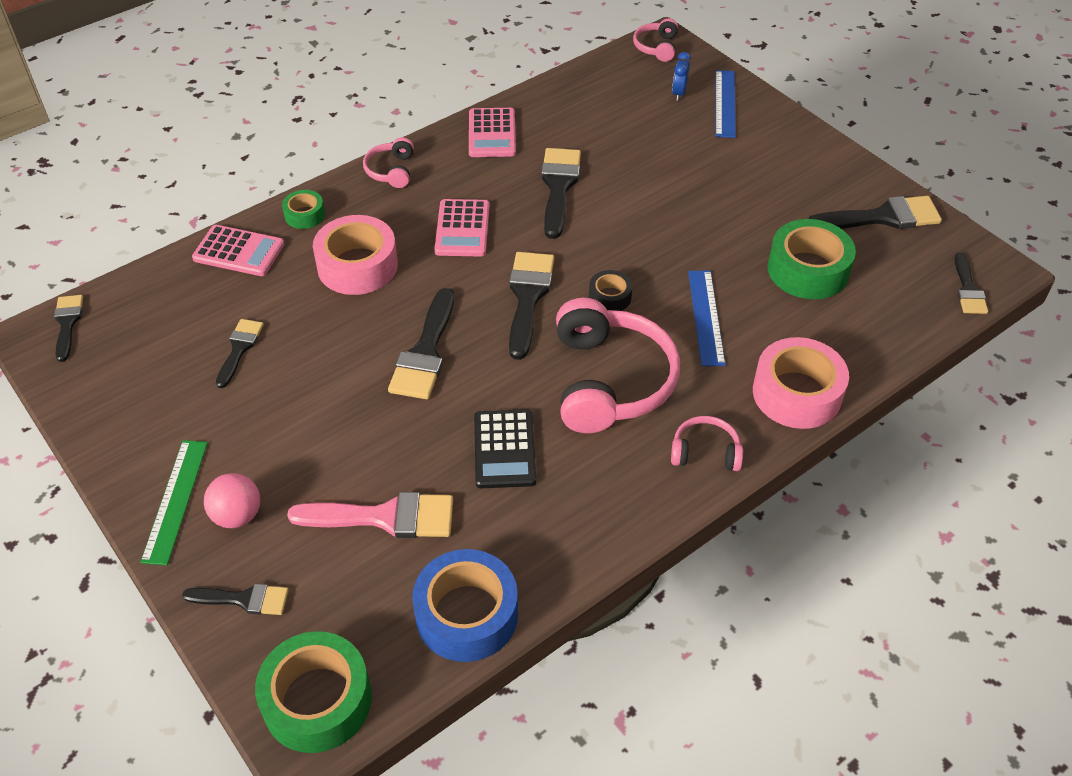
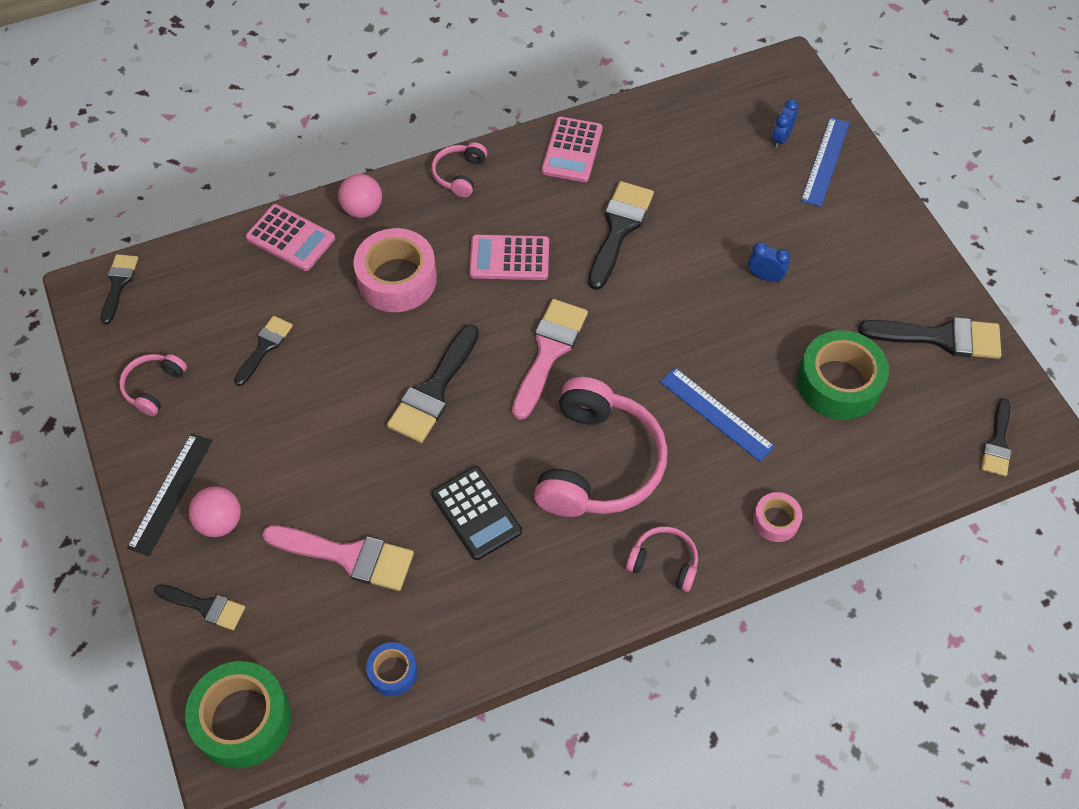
camera: 15 degrees right, 10 degrees up
green ruler [140,440,208,565] -> black ruler [127,433,212,556]
green tape [282,190,325,229] -> pink ball [338,174,382,218]
blue tape [412,549,518,662] -> blue tape [366,642,418,696], size x0.52
pink calculator [434,199,490,257] -> pink calculator turned 75 degrees clockwise [469,235,549,280]
black calculator [474,409,536,488] -> black calculator turned 45 degrees counterclockwise [431,466,522,560]
black brush [509,252,554,360] -> pink brush [512,299,588,420]
black tape [589,270,632,311] -> none
pink headphones [633,18,678,62] -> pink headphones moved to [119,354,187,416]
blue ruler [688,271,726,366] -> blue ruler turned 60 degrees counterclockwise [660,368,775,462]
pink tape [753,337,849,429] -> pink tape [753,492,802,542], size x0.52
none -> blue clock [748,242,790,282]

